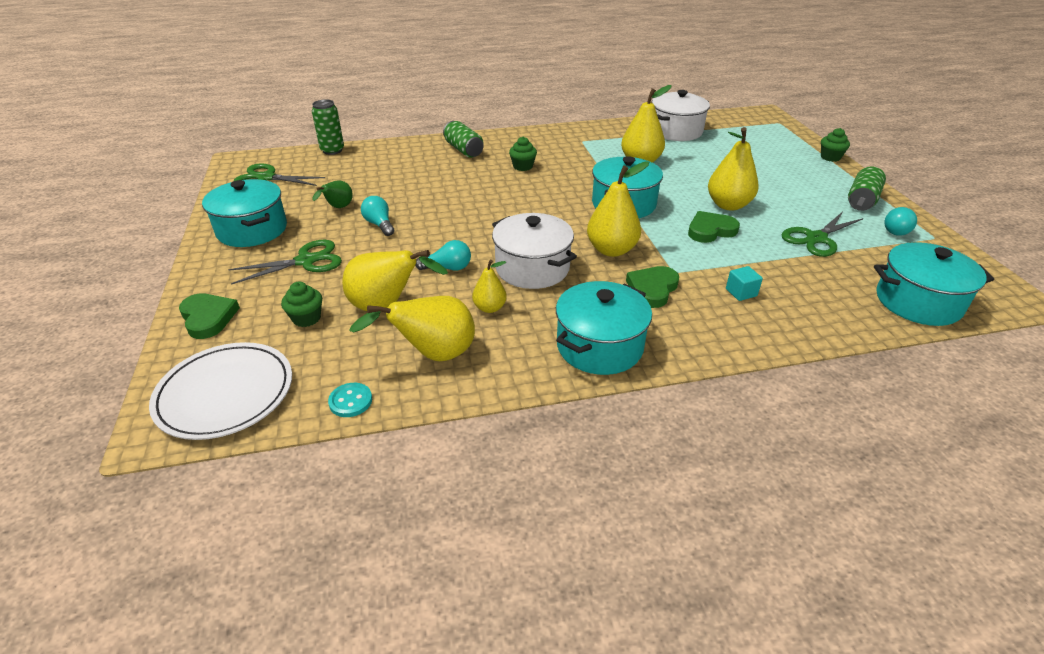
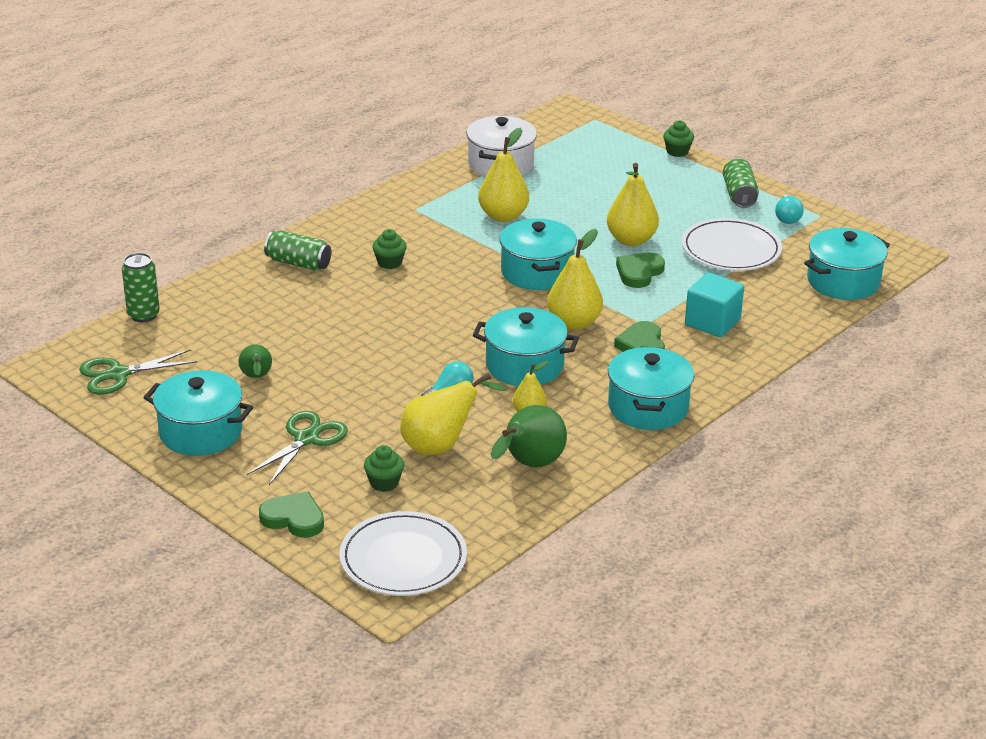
camera: 35 degrees left, 5 degrees down
turquoise button [328,383,372,417] -> none
yellow pear [349,296,475,361] -> green pear [491,405,567,467]
turquoise light bulb [361,196,394,236] -> none
white pot [492,213,577,289] -> turquoise pot [473,307,579,386]
turquoise cube [726,266,763,301] -> turquoise cube [685,272,744,337], size x1.92
green scissors [781,212,864,257] -> white plate [682,218,782,271]

